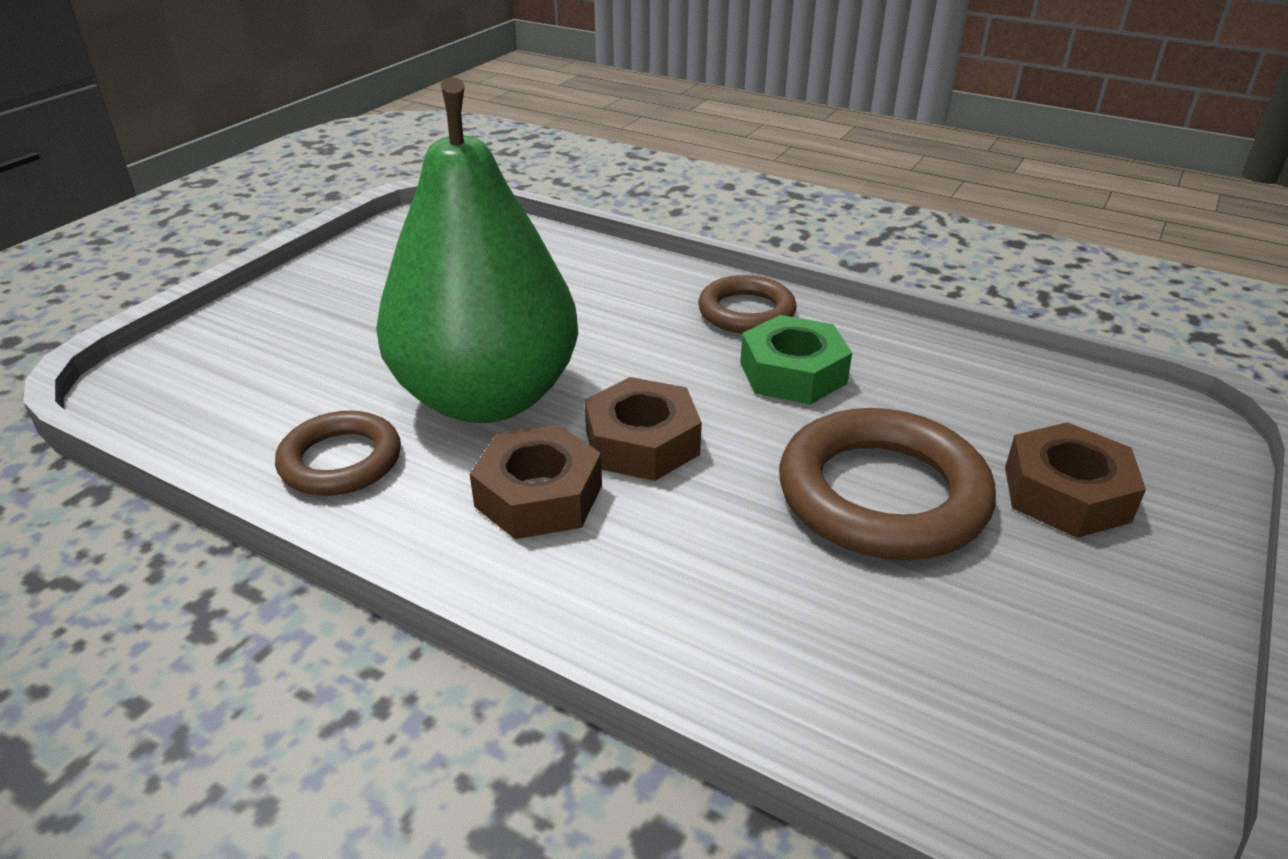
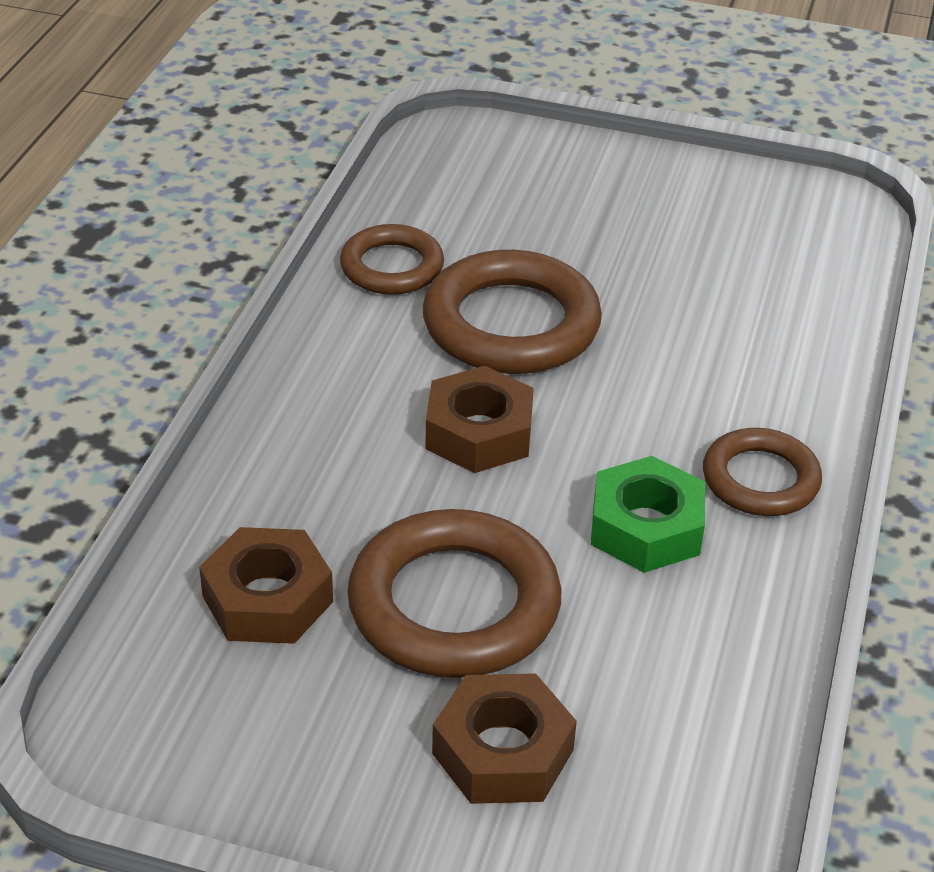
camera: 75 degrees right, 5 degrees up
green pear [376,77,578,423] -> brown ring [423,250,602,374]
brown nut [470,425,602,539] -> brown nut moved to [199,527,333,644]

